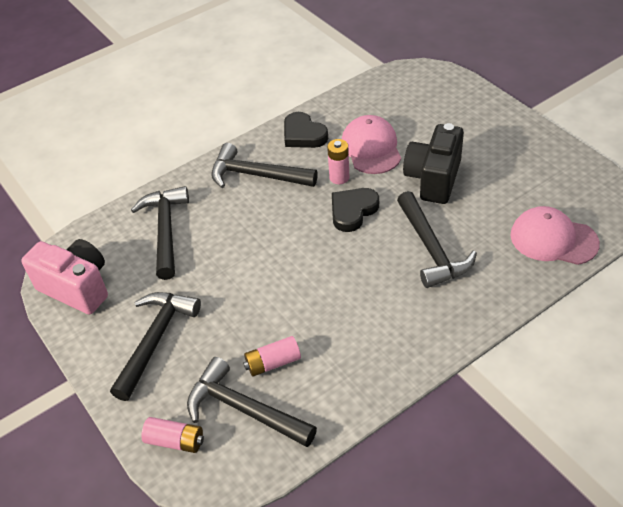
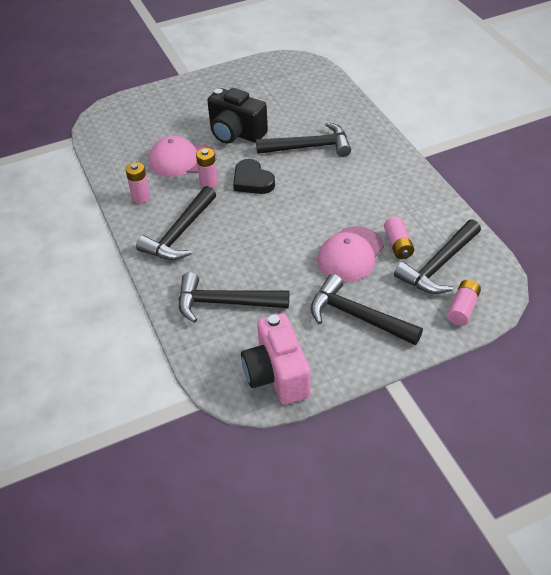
camera: 80 degrees left, 0 degrees up
pink camera [21,239,108,315] -> pink camera turned 60 degrees counterclockwise [241,313,311,405]
black heart [284,112,328,148] -> pink battery [125,162,150,204]
pink cap [511,206,600,265] -> pink cap moved to [317,226,384,282]

